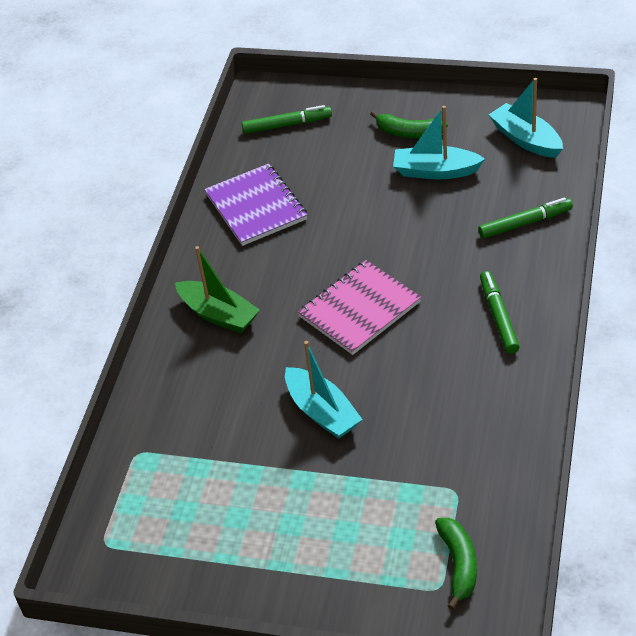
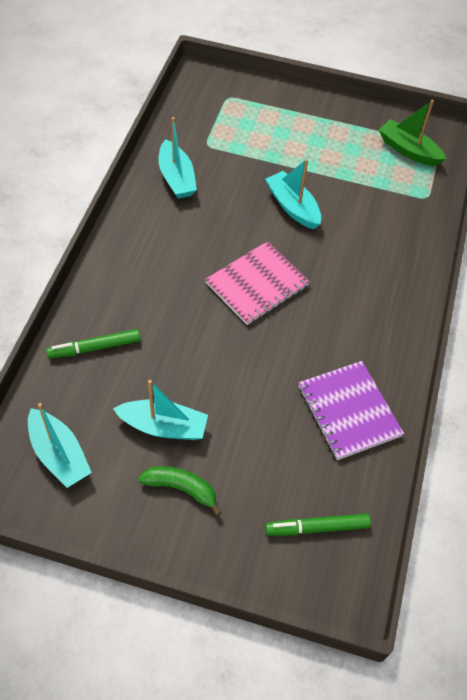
camera: 175 degrees right, 10 degrees up
green boat [175,246,260,333] -> green boat moved to [379,100,446,166]
green banana [435,518,477,610] -> none
green marker [480,271,520,354] -> none
none -> turquoise boat [159,117,197,199]

